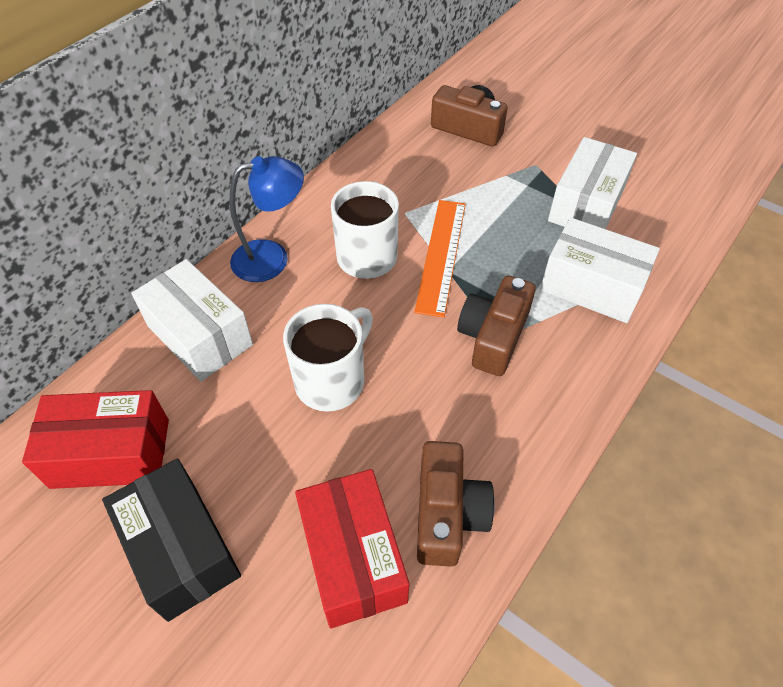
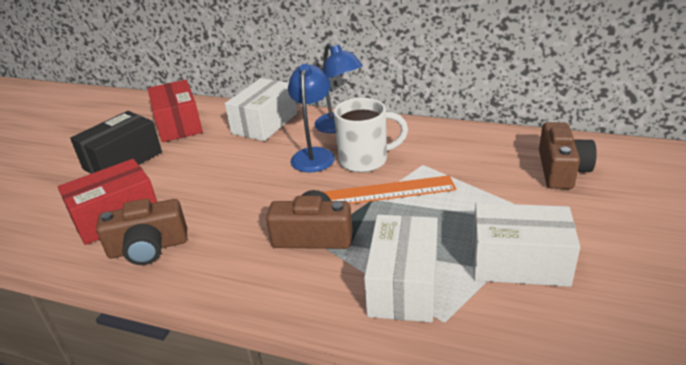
camera: 75 degrees right, 20 degrees down
white mug [283,304,373,412] -> none
none -> blue lamp [288,64,335,173]

